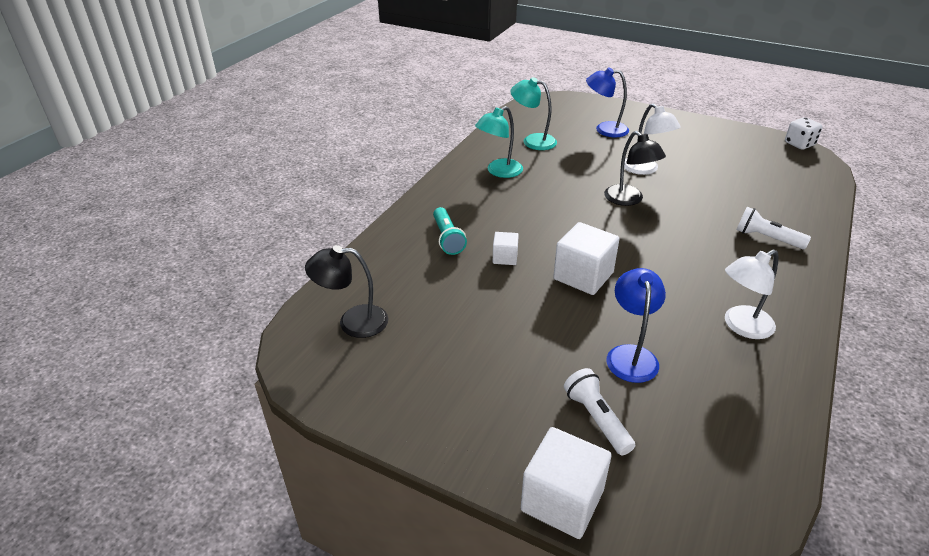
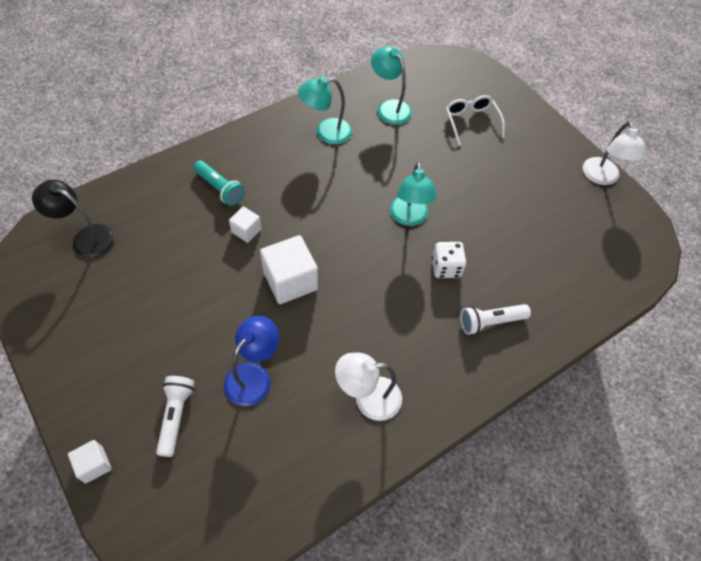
camera: 25 degrees right, 20 degrees up
turquoise flashlight [433,207,467,255] -> turquoise flashlight turned 60 degrees counterclockwise [193,160,245,206]
white cube [521,427,612,539] -> white cube [68,440,112,483], size x0.54
blue lamp [586,67,629,137] -> white glasses [446,95,505,145]
black lamp [604,131,666,206] -> turquoise lamp [390,162,437,226]
white lamp [624,103,681,175] -> white lamp moved to [583,122,646,185]
white flashlight [736,207,811,249] -> white flashlight turned 75 degrees counterclockwise [460,304,531,335]
white dice [785,117,823,150] -> white dice moved to [432,242,466,278]

